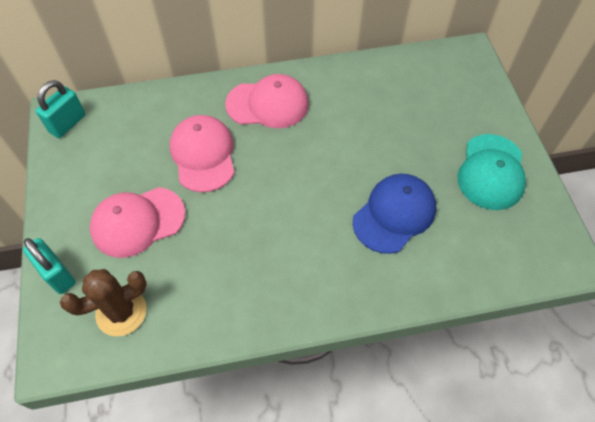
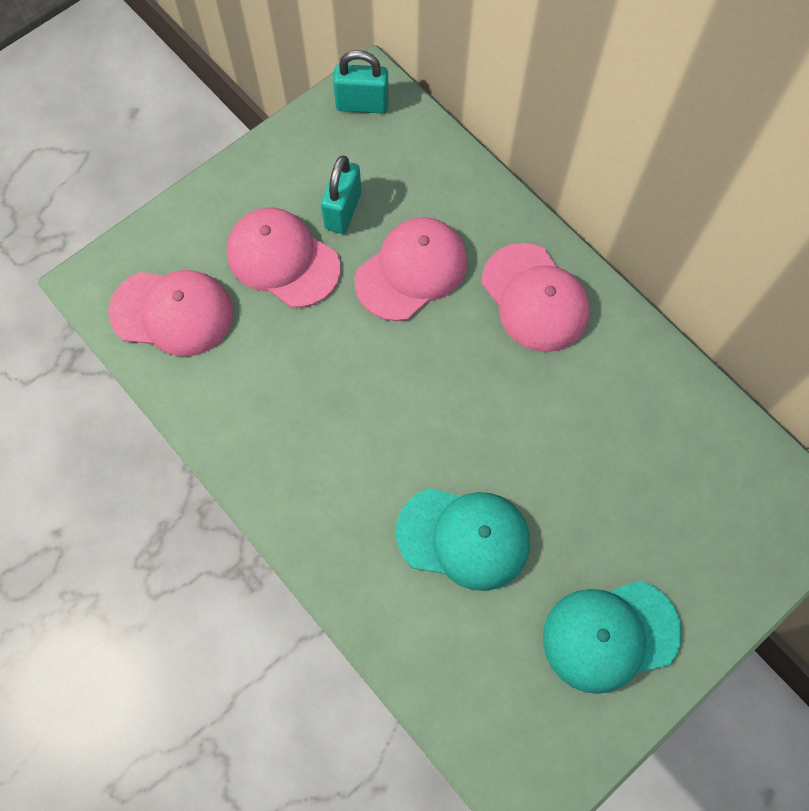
camera: 60 degrees right, 10 degrees up
turquoise padlock [23,238,76,294] -> turquoise padlock moved to [321,155,361,234]
brown cactus [60,269,147,336] -> pink cap [108,270,233,356]
blue cap [353,174,436,254] -> turquoise cap [396,488,530,591]

